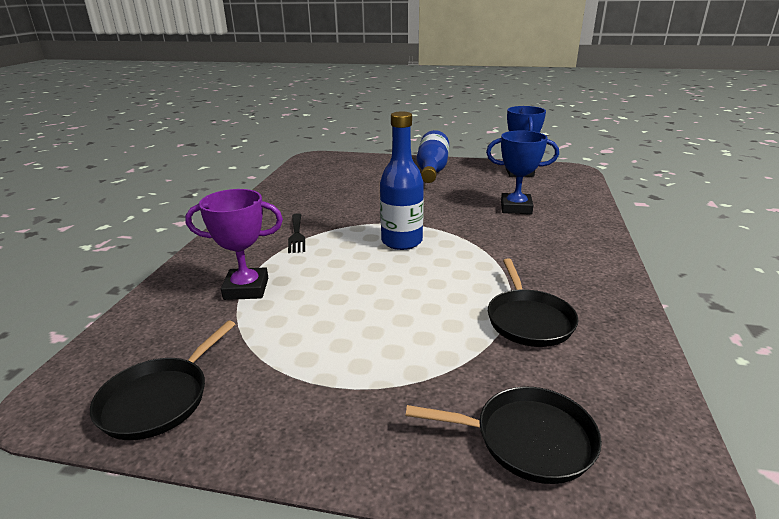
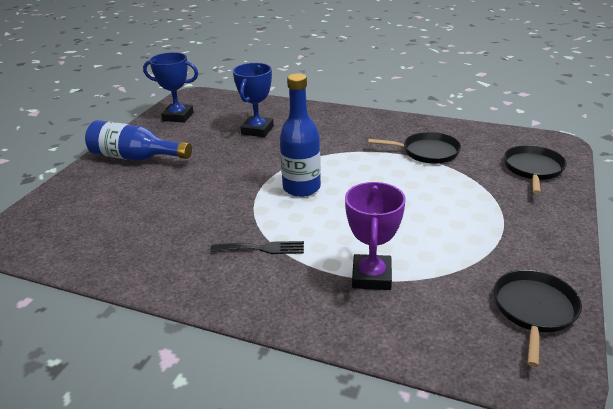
camera: 80 degrees left, 5 degrees up
black pan [90,320,235,440] -> black pan turned 105 degrees counterclockwise [494,270,582,367]

